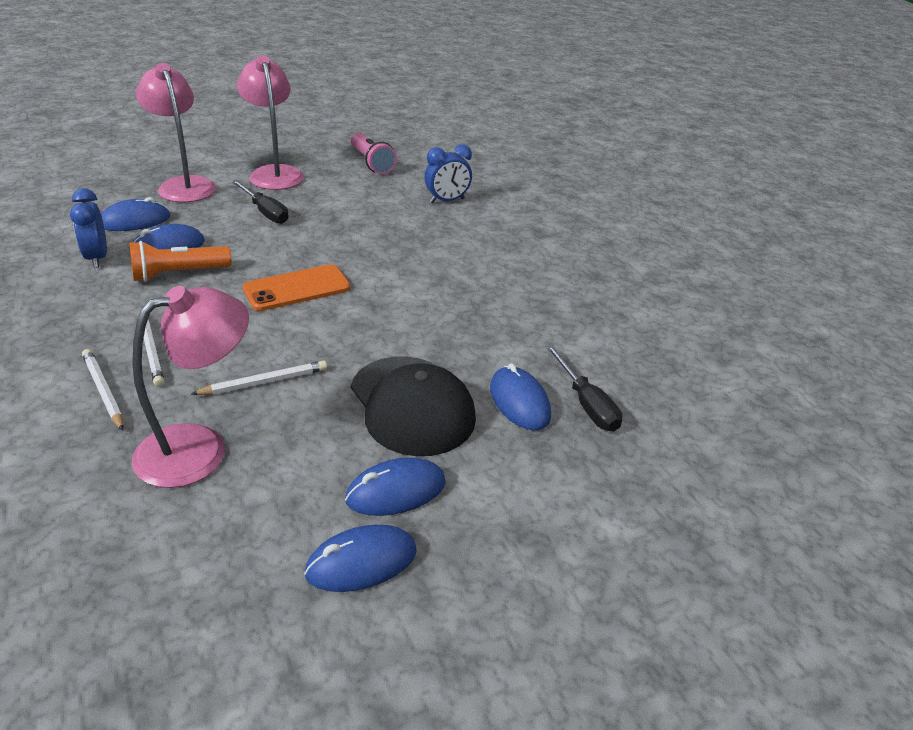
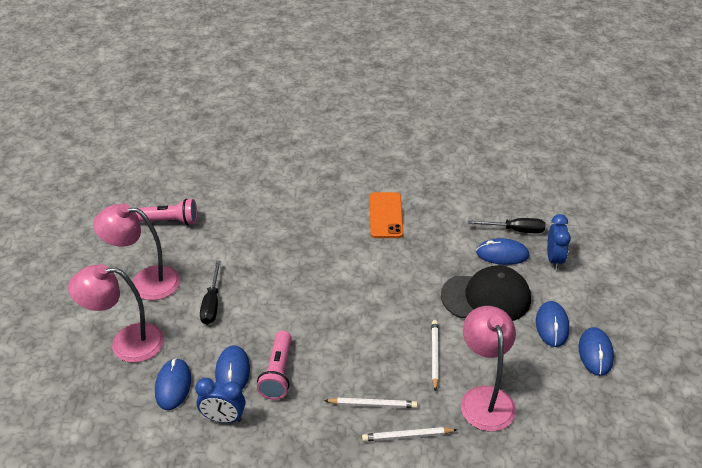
camera: 60 degrees left, 5 degrees up
orange flashlight [129,241,231,282] -> pink flashlight [257,331,292,400]
black screwdriver [232,180,289,224] -> black screwdriver turned 105 degrees clockwise [200,261,221,325]
orange phone [243,264,350,311] -> orange phone moved to [370,192,404,238]
blue clock [425,144,472,203] -> blue clock moved to [547,214,571,270]

